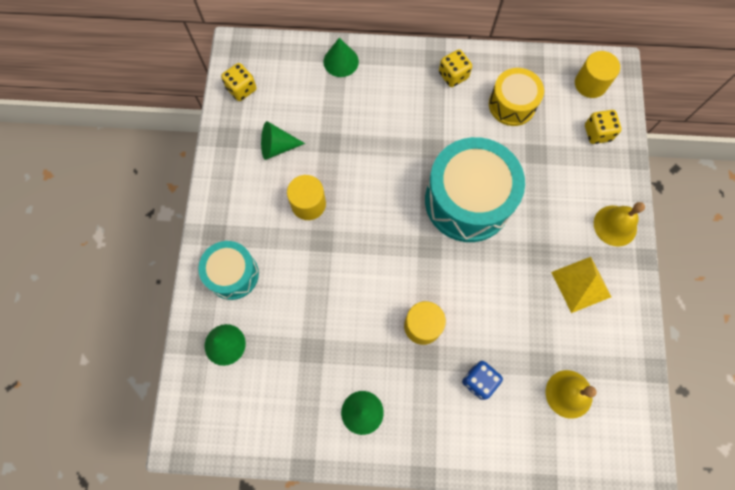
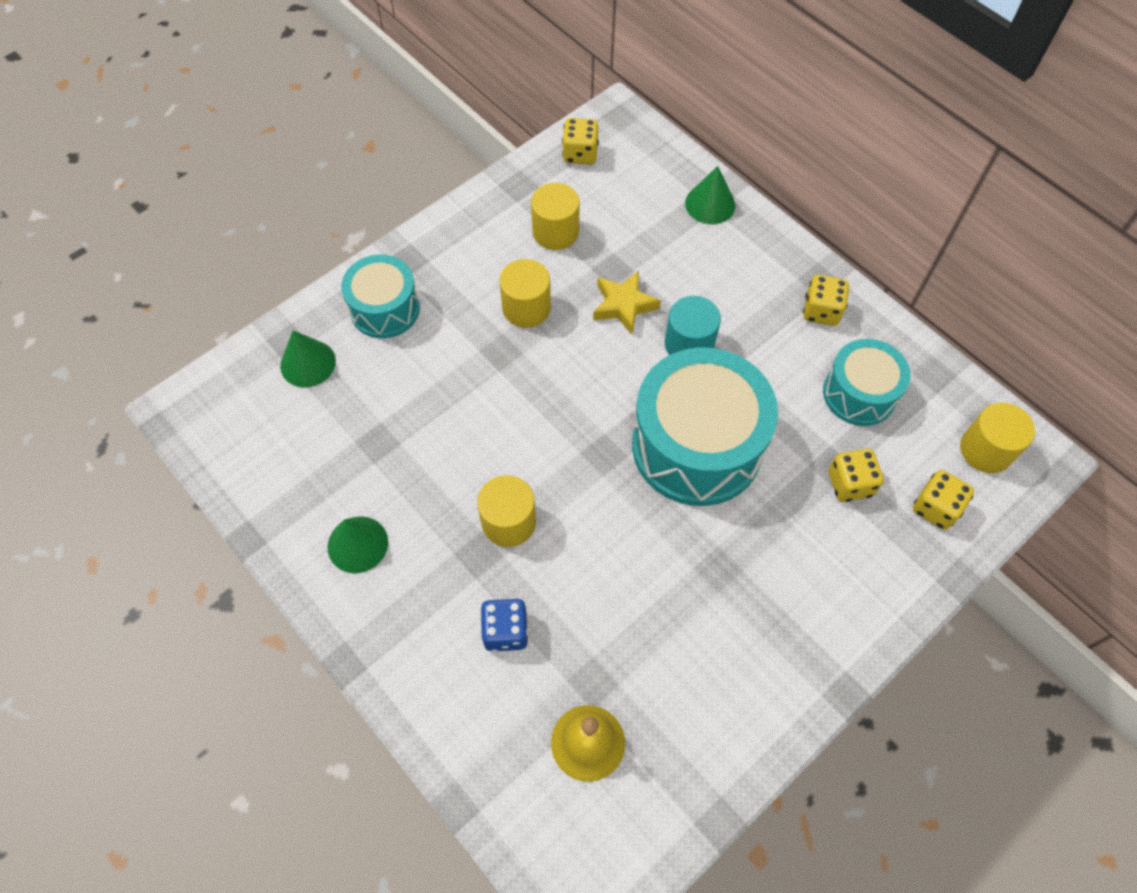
camera: 45 degrees right, 10 degrees down
green cone [261,121,305,160] -> yellow cylinder [531,183,580,250]
yellow drum [489,68,544,126] -> turquoise drum [823,339,910,426]
yellow pyramid [551,257,611,313] -> none
yellow bell [594,202,645,246] -> none
none -> yellow star [593,271,661,335]
none -> turquoise cylinder [665,296,721,355]
none -> yellow dice [829,449,884,502]

